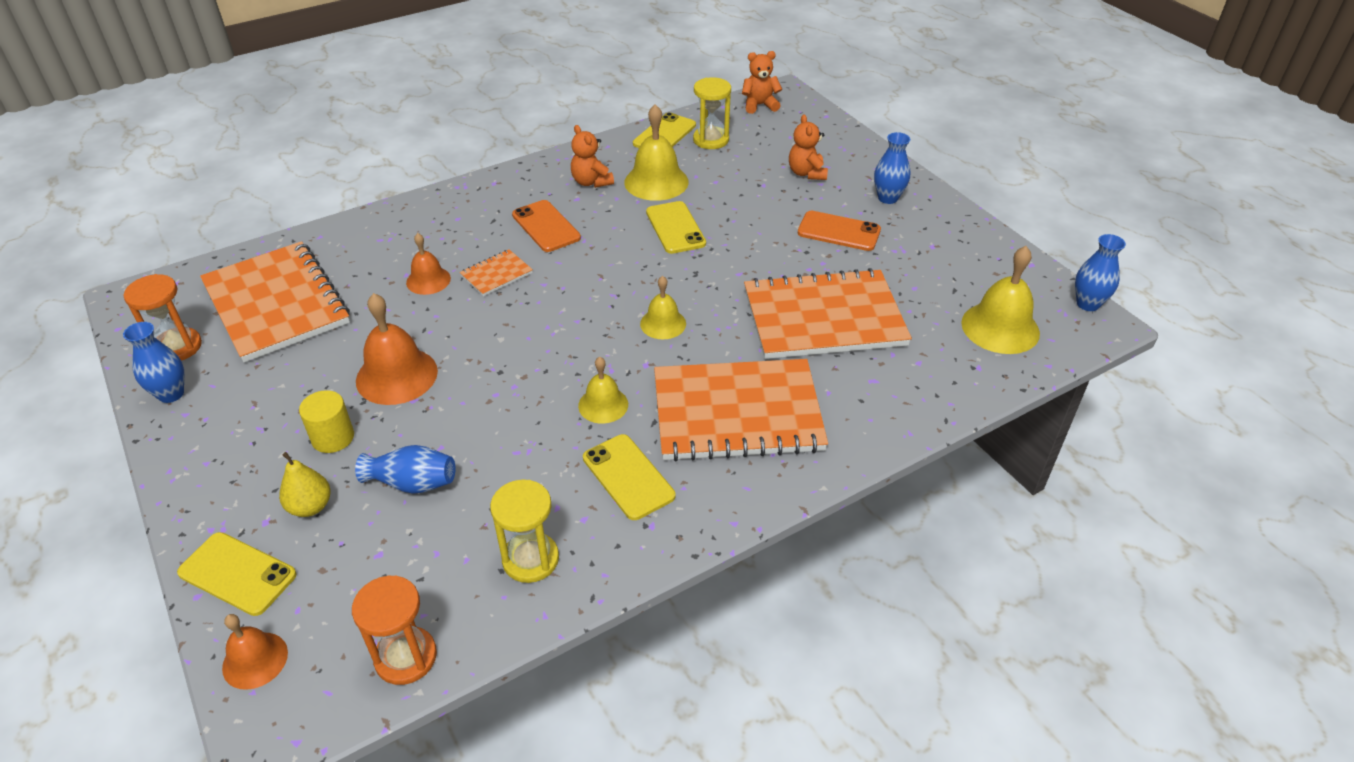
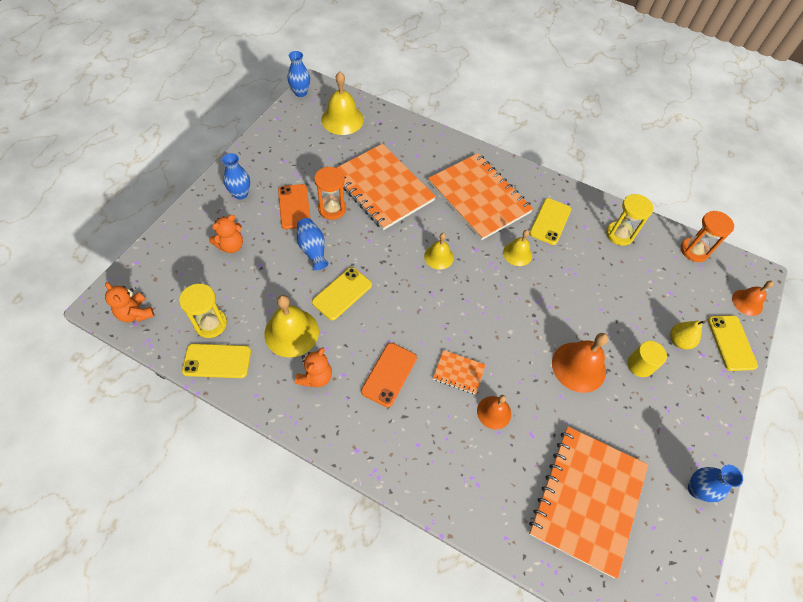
camera: 125 degrees left, 15 degrees up
orange hourglass [124,274,202,361] -> orange hourglass moved to [314,167,346,220]
blue vase [355,445,456,494] -> blue vase moved to [297,218,329,270]

